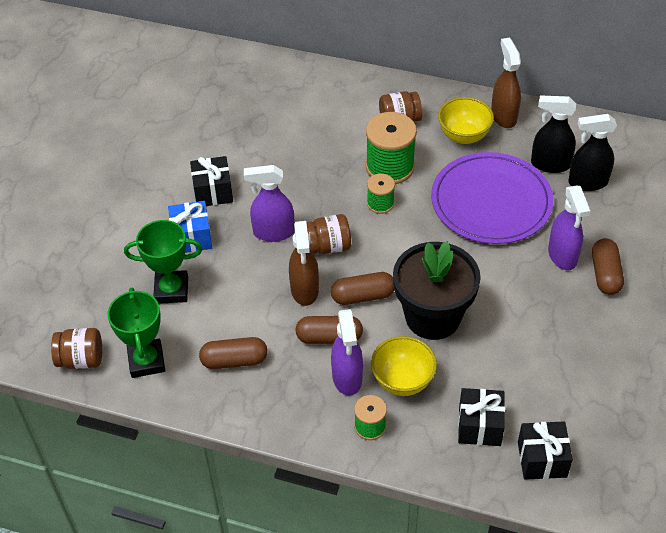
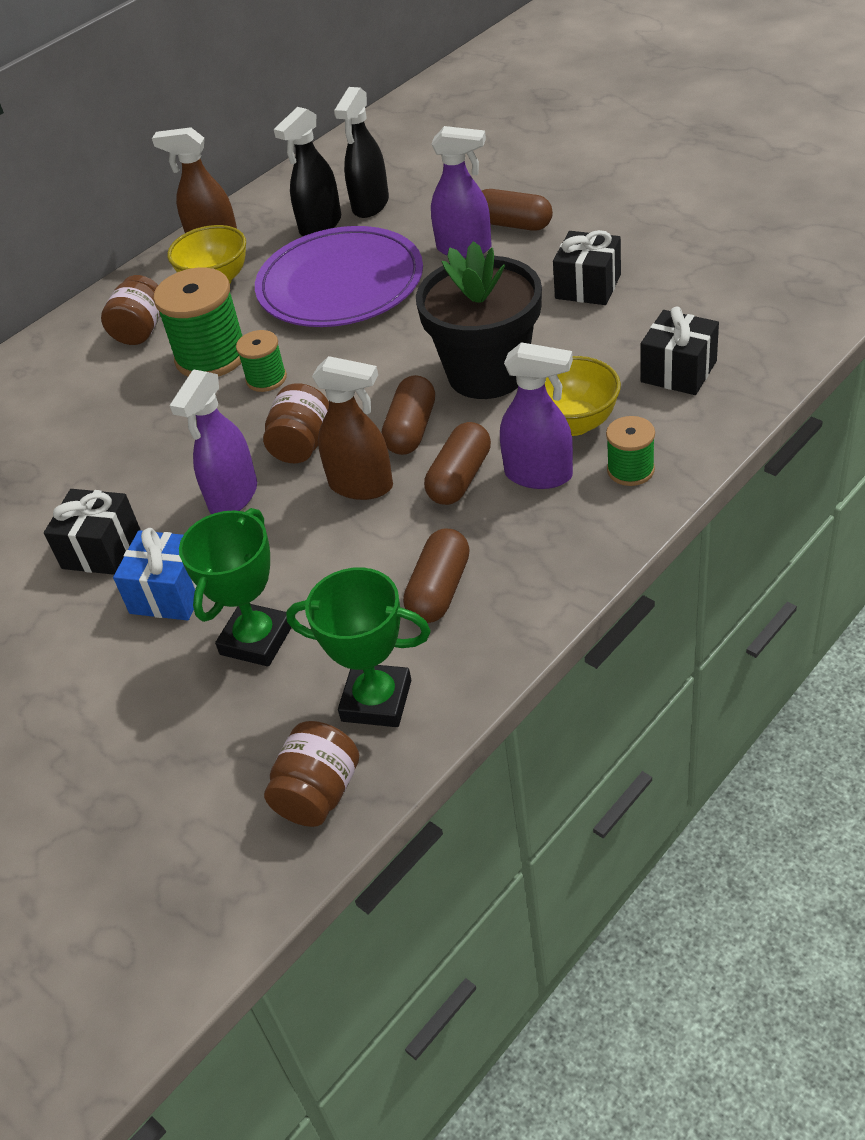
camera: 60 degrees left, 5 degrees down
black gift [518,421,573,480] -> black gift moved to [553,230,621,305]

